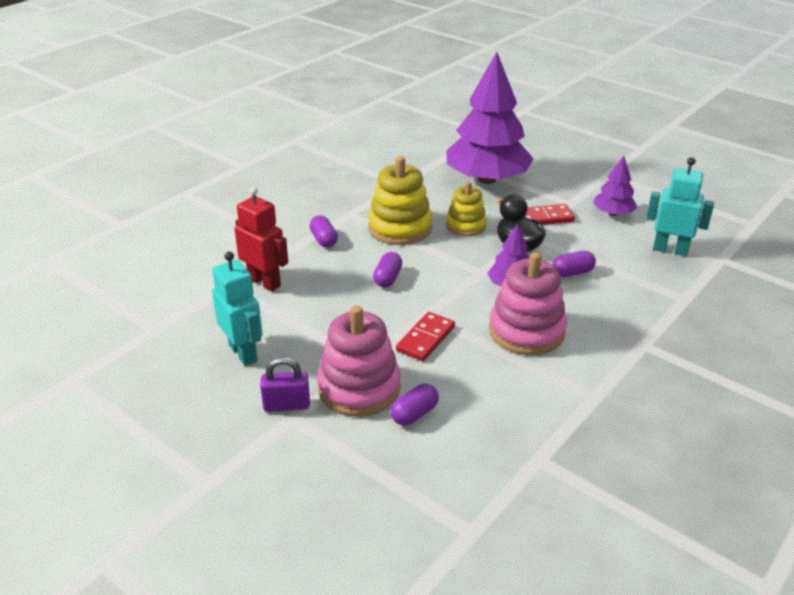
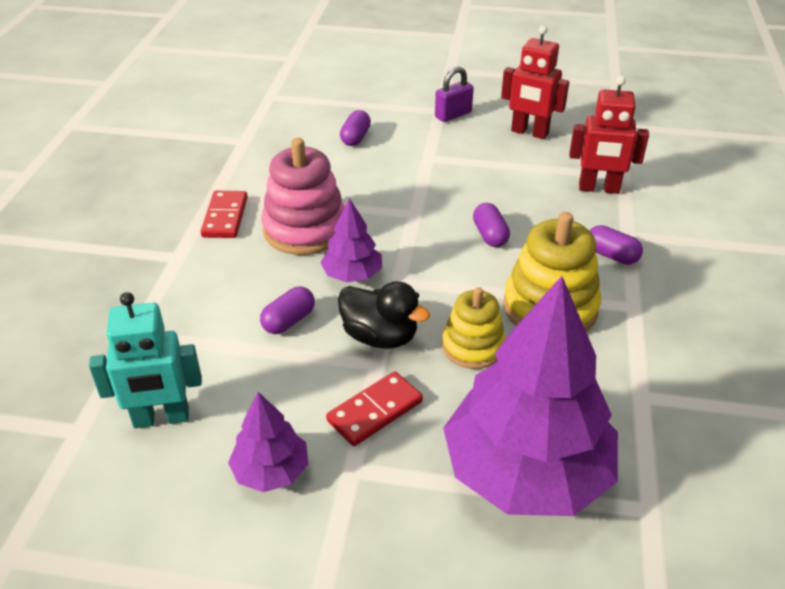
camera: 150 degrees right, 5 degrees up
turquoise robot [212,251,263,366] -> red robot [501,25,569,139]
pink stacking toy [317,306,401,417] -> none
red domino [396,312,455,361] -> red domino moved to [201,191,248,238]

